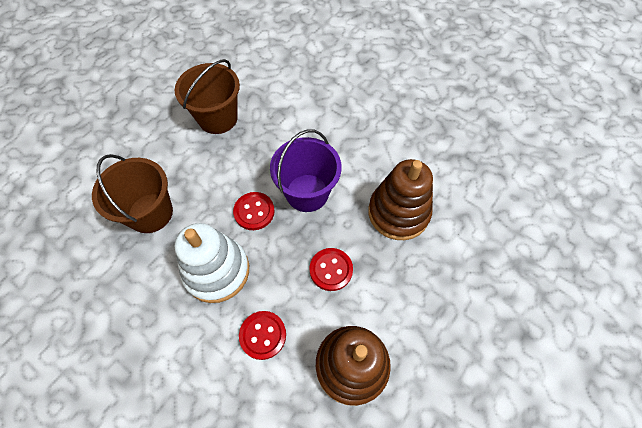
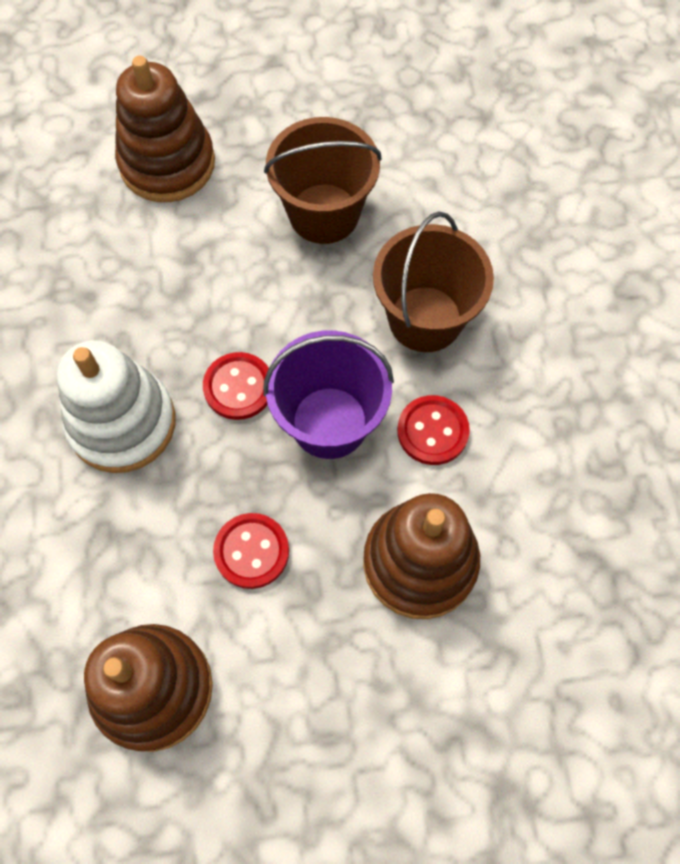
camera: 45 degrees right, 5 degrees up
brown bucket [92,154,173,233] -> brown bucket moved to [373,211,494,352]
red button [239,311,286,360] -> red button moved to [397,395,470,465]
none -> brown stacking toy [115,56,215,202]

